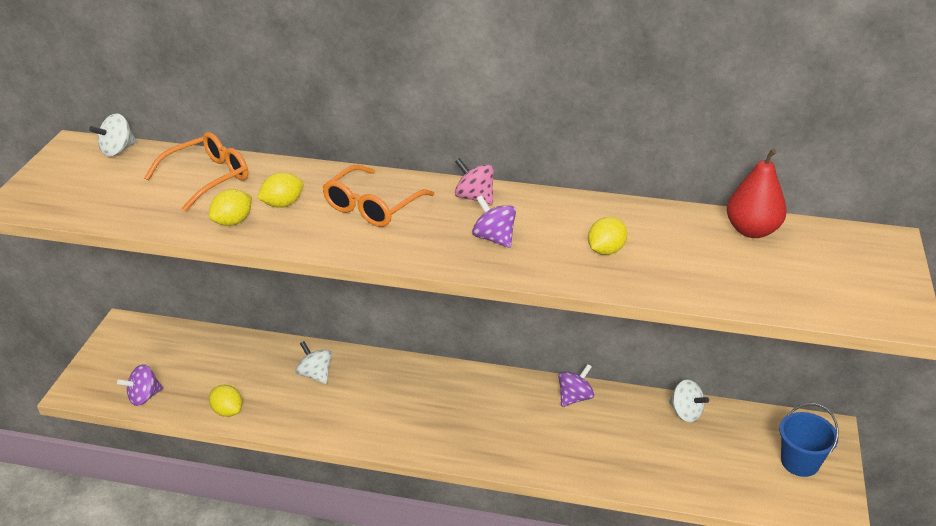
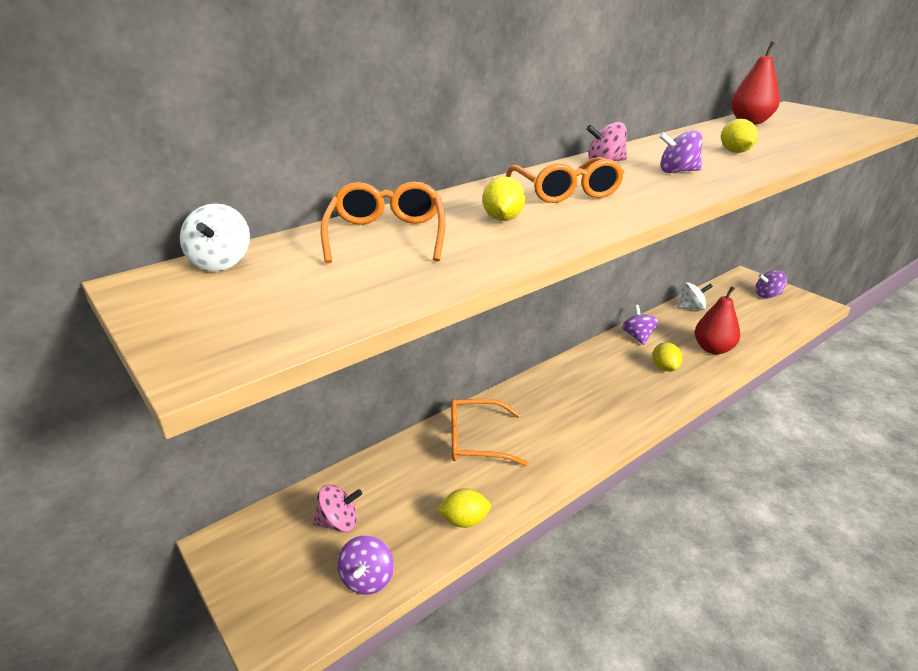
camera: 50 degrees left, 5 degrees down
yellow lemon [209,189,252,226] -> yellow lemon moved to [653,342,683,372]
white spinning top [296,341,332,384] -> orange glasses [451,399,528,466]
blue bucket [779,403,839,477] -> purple spinning top [755,270,787,298]
none -> pink spinning top [313,484,362,532]
none -> red pear [695,286,740,354]

